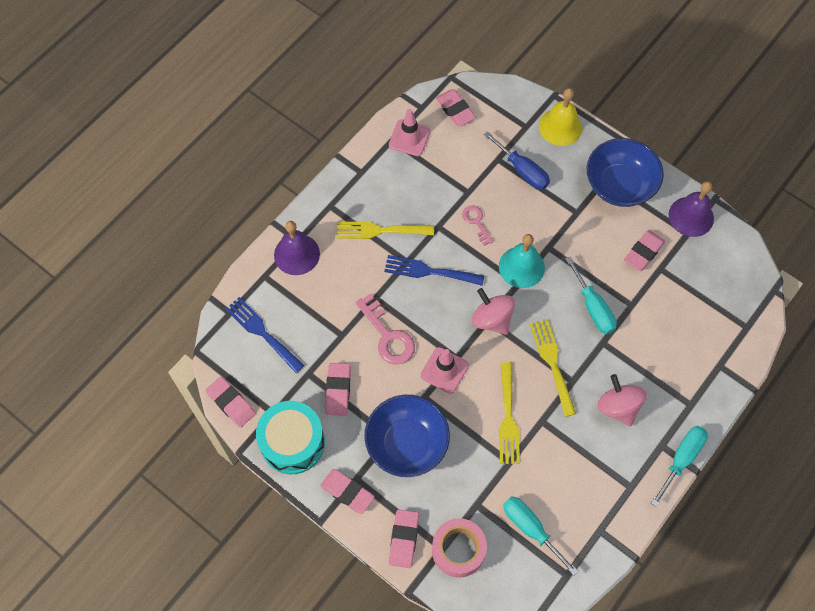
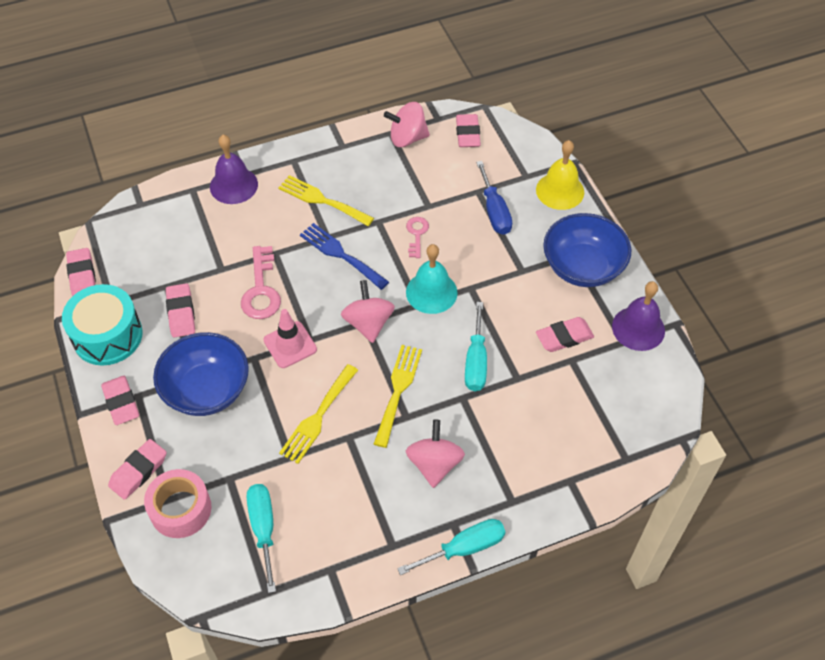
camera: 30 degrees right, 10 degrees down
blue fork [225,297,305,373] -> none
pink eraser [325,363,351,416] -> pink eraser turned 45 degrees counterclockwise [166,283,195,337]
pink traffic cone [389,109,430,156] -> pink spinning top [384,102,430,147]

